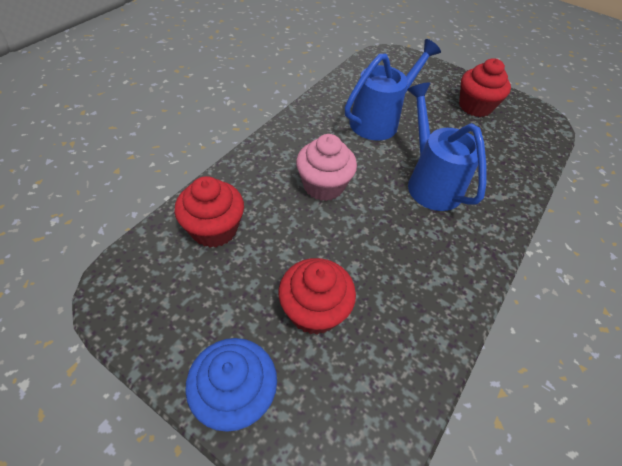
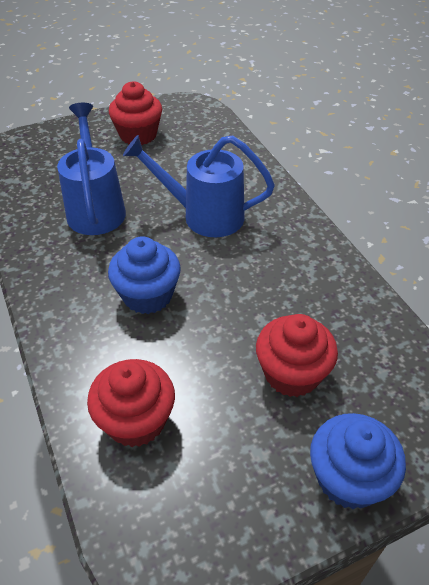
camera: 55 degrees left, 5 degrees down
pink cupcake [296,134,357,201] -> blue cupcake [108,236,181,314]

